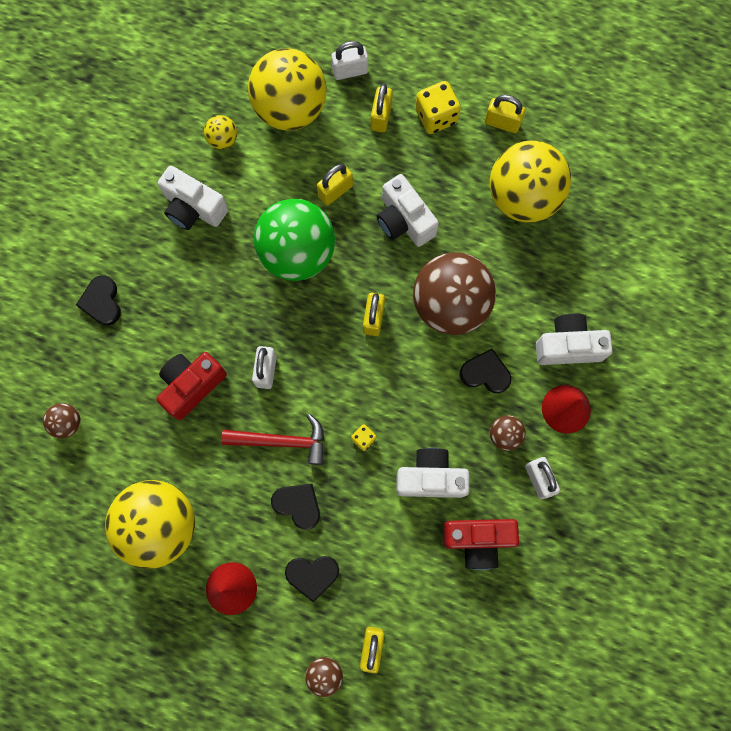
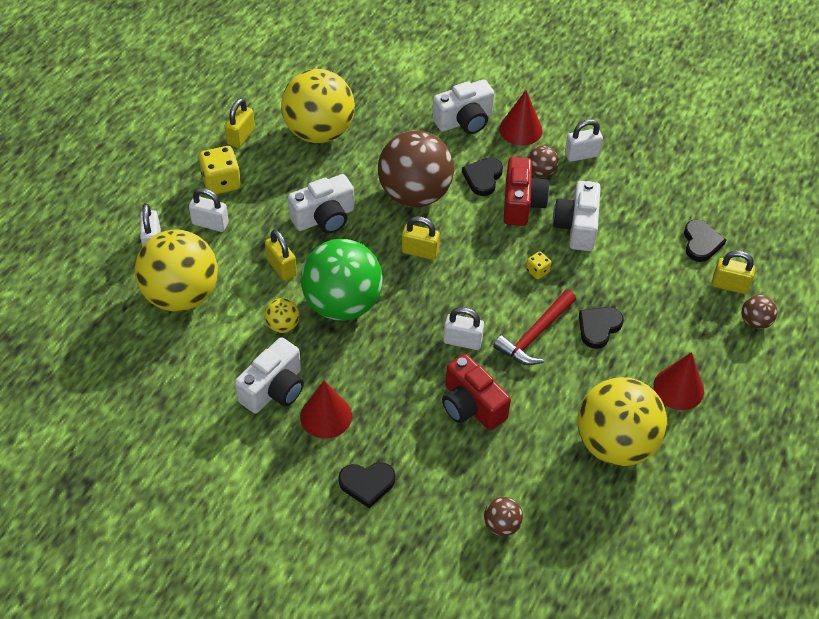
camera: 85 degrees left, 25 degrees down
yellow ball [204,115,237,149] -> yellow ball moved to [264,298,300,333]
red hammer [221,414,324,465] -> red hammer turned 150 degrees counterclockwise [493,290,576,365]
black heart [285,556,339,603] -> black heart moved to [684,220,726,262]
yellow padlock [371,84,393,132] -> white padlock [189,188,229,232]
red camera [443,519,519,570] -> red camera moved to [504,157,550,226]
white camera [536,313,612,365] -> white camera turned 120 degrees counterclockwise [432,79,495,134]
none -> red cone [300,380,352,439]

